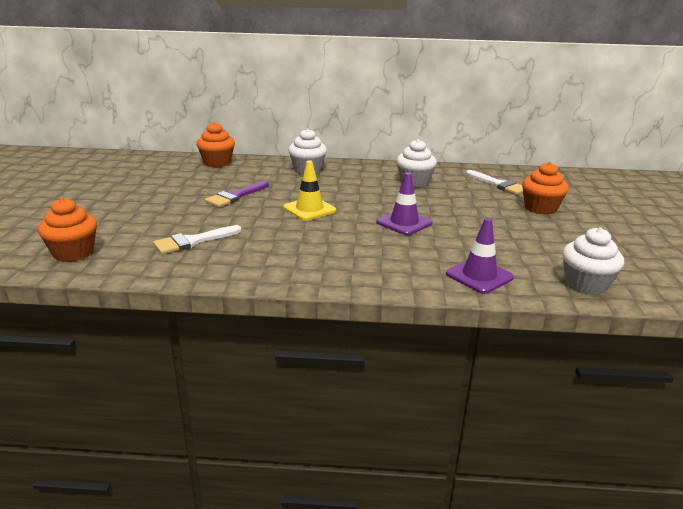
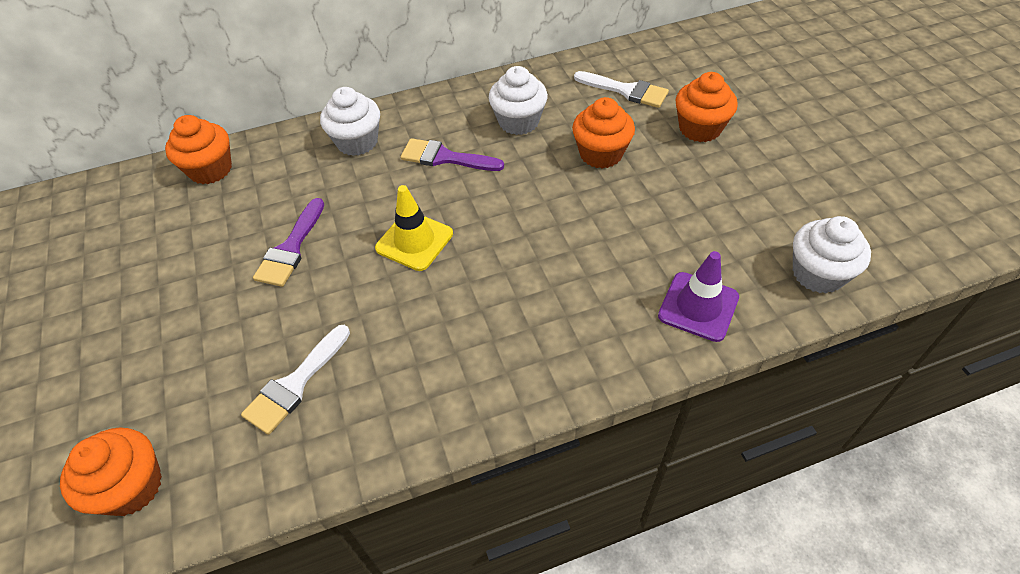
camera: 20 degrees left, 25 degrees up
purple traffic cone [376,172,433,235] -> none
none -> purple brush [400,138,504,171]
none -> orange cupcake [572,97,635,169]

